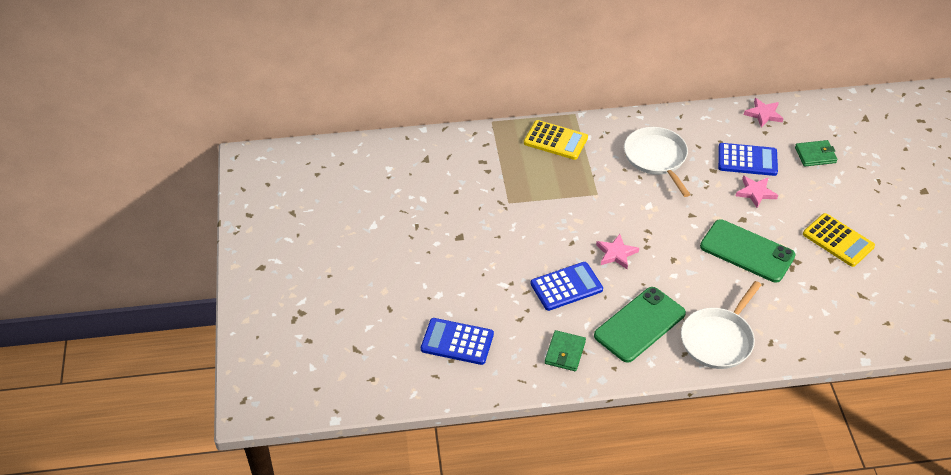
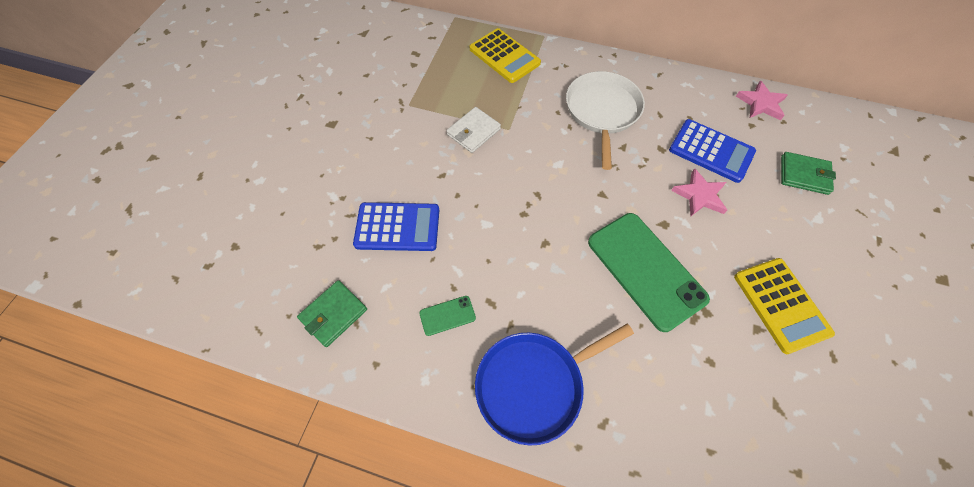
camera: 25 degrees right, 15 degrees up
blue calculator [421,318,494,365] -> none
green phone [594,287,686,363] -> green phone [419,296,476,336], size x0.42
pink star [596,234,639,269] -> none
white pan [681,281,761,369] -> blue pan [475,324,634,446]
none -> white wallet [447,107,501,153]

